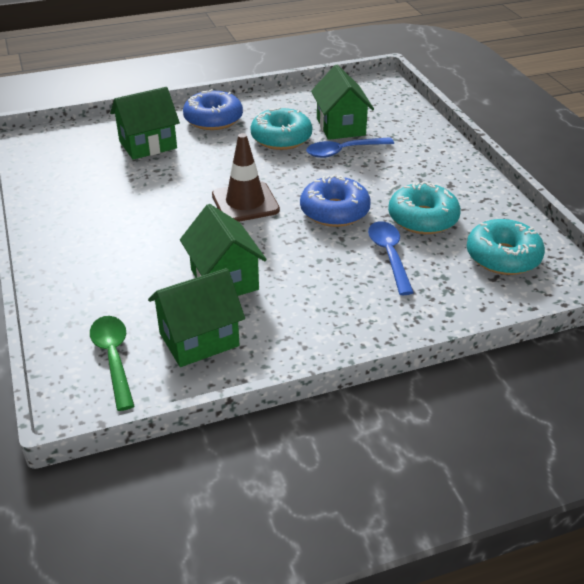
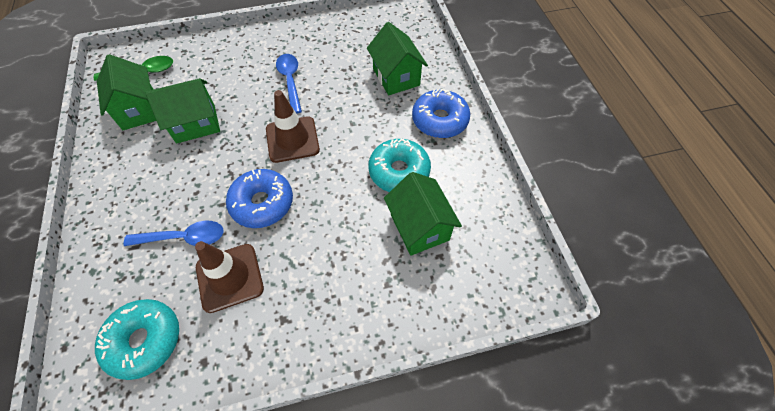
camera: 95 degrees right, 20 degrees up
blue spoon [306,137,394,158] -> blue spoon moved to [276,54,302,114]
green house [311,65,374,140] -> green house turned 75 degrees clockwise [384,172,462,256]
turquoise donut [388,181,461,234] -> brown traffic cone [195,241,264,313]

